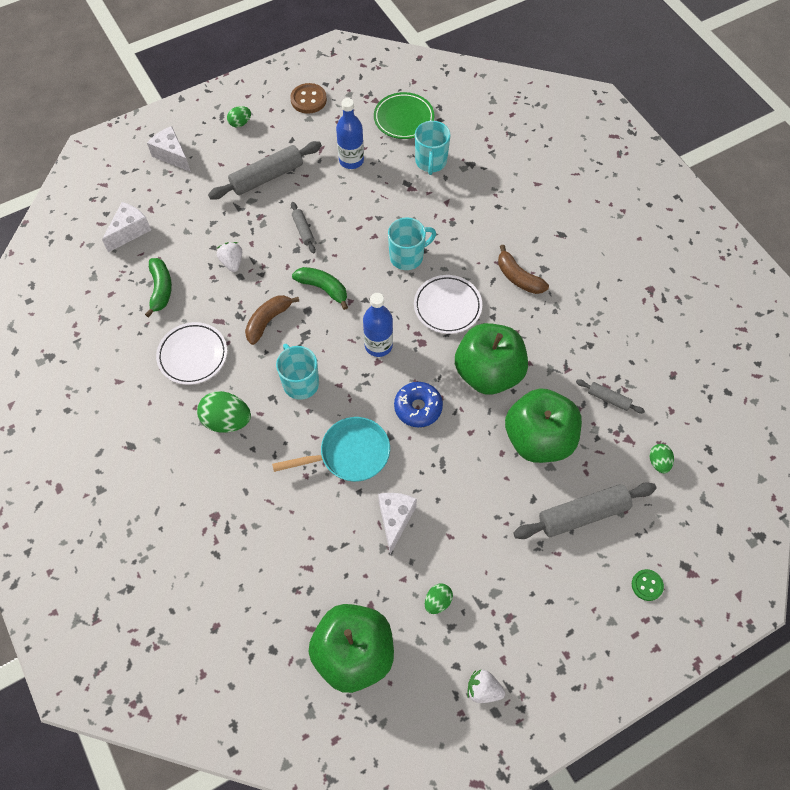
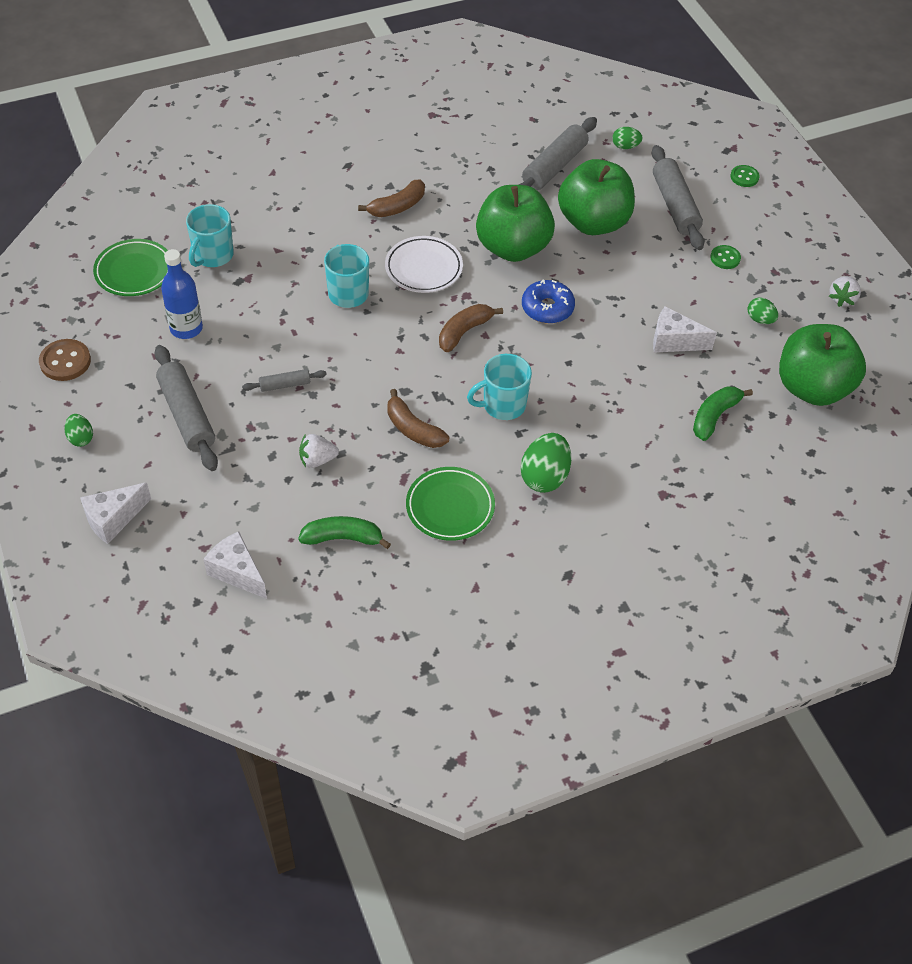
camera: 85 degrees left, 10 degrees down
white plate [156,322,227,385] -> green plate [406,467,495,541]
turquoise pan [272,417,390,482] -> none
green banana [292,267,348,310] -> green banana moved to [693,386,753,441]
blue bottle [363,293,393,357] -> brown banana [439,304,503,352]
turquoise mug [415,121,451,175] -> turquoise mug turned 105 degrees clockwise [186,204,234,267]
grey rolling pin [576,379,645,414] -> grey rolling pin [518,117,597,190], size x1.96
none -> green button [710,245,741,269]

